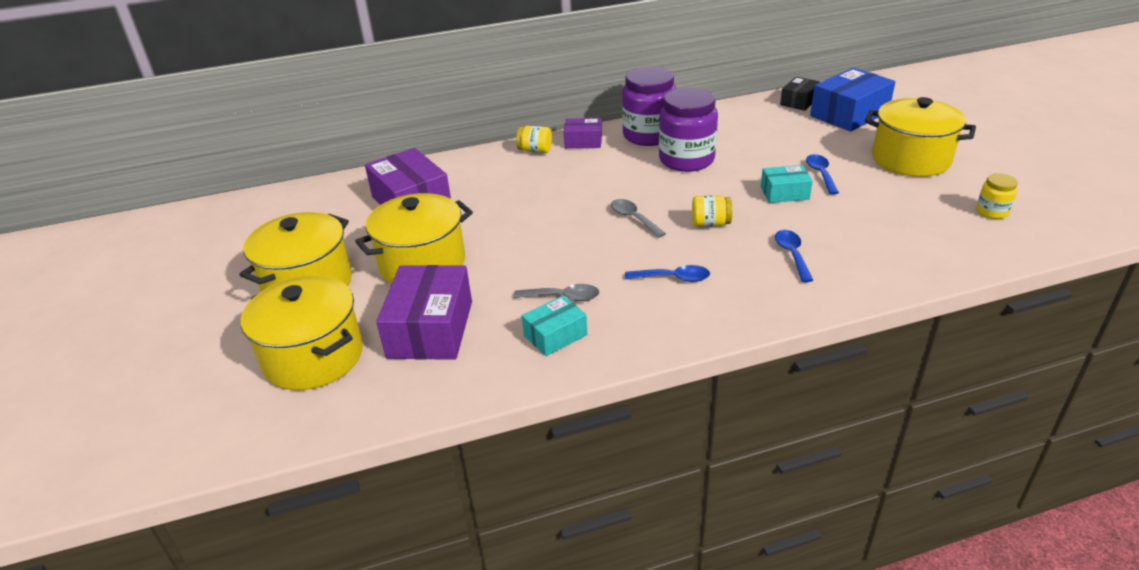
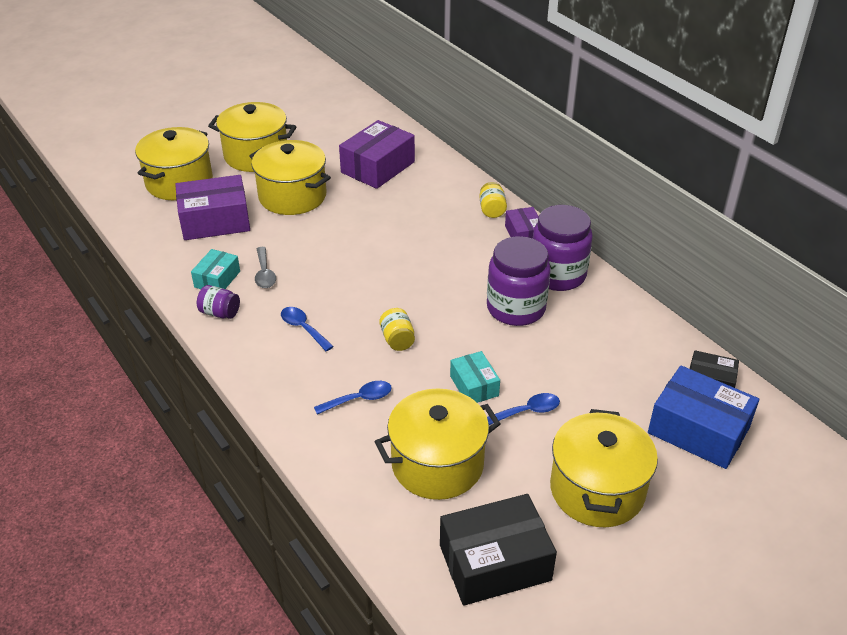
camera: 70 degrees right, 5 degrees up
turquoise box [522,295,587,356] -> turquoise box turned 75 degrees clockwise [191,249,240,289]
grey spoon [611,199,666,238] -> none
blue spoon [625,265,710,282] -> blue spoon turned 150 degrees clockwise [281,307,334,351]
yellow jar [976,173,1018,219] -> black box [440,494,557,606]
none -> purple jar [197,285,240,319]
none -> yellow pot [375,389,501,500]

